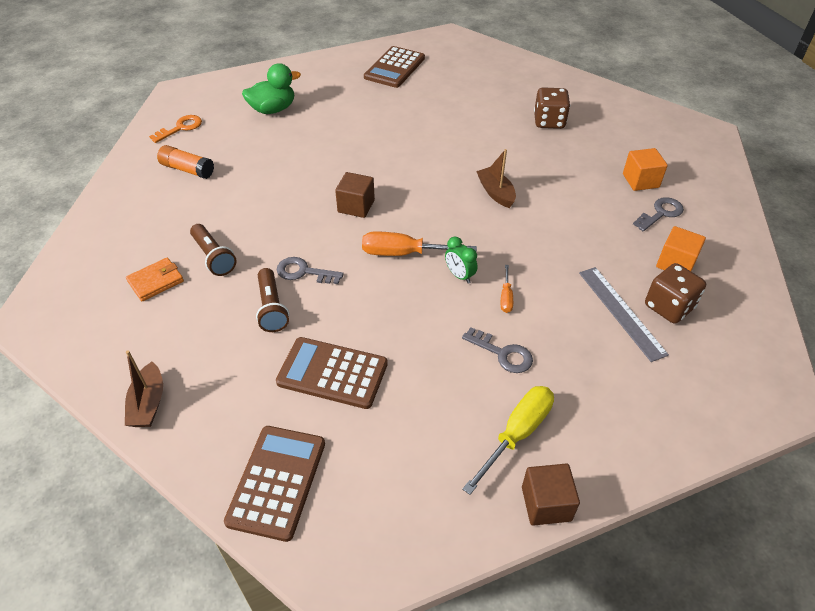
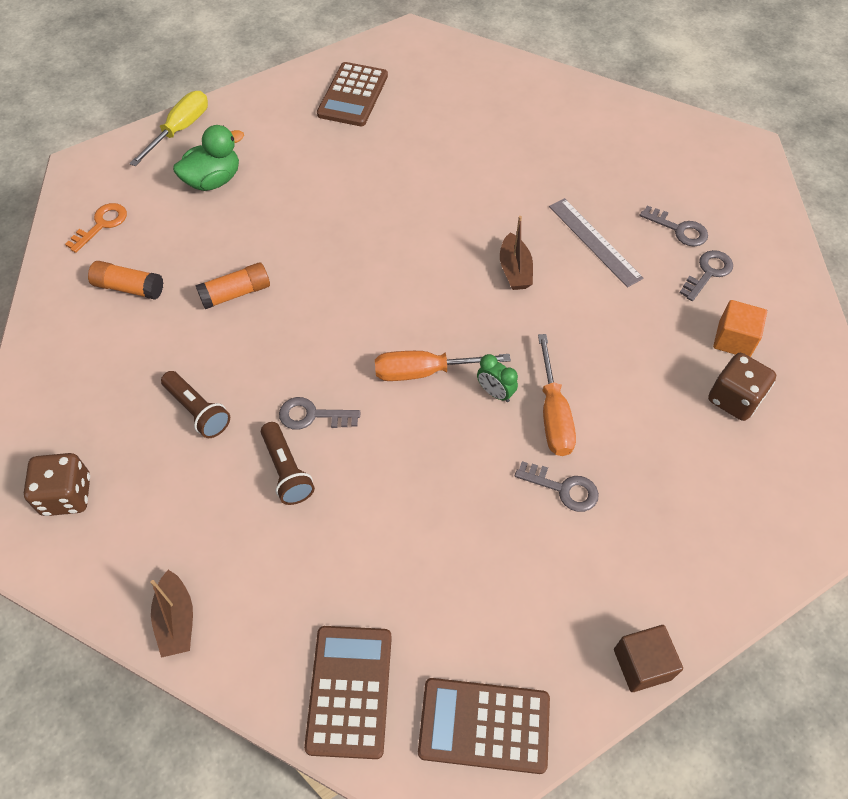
camera: 10 degrees left, 10 degrees up
orange wallet [126,258,184,301] -> none
brown calculator [276,337,388,409] -> brown calculator moved to [418,678,550,774]
brown cube [335,172,375,218] -> none
yellow screwdriver [462,386,554,495] -> yellow screwdriver moved to [130,91,208,166]
brown boat [476,149,516,208] -> brown boat turned 150 degrees counterclockwise [500,216,533,290]
orange screwdriver [501,265,513,313] -> orange screwdriver [538,334,576,456], size x1.93
brown dice [534,87,570,129] -> brown dice moved to [24,453,90,516]
grey ruler [579,267,669,362] -> grey ruler moved to [549,198,643,288]
orange cube [623,148,668,191] -> grey key [640,205,708,246]
none -> orange glue stick [195,262,270,309]

